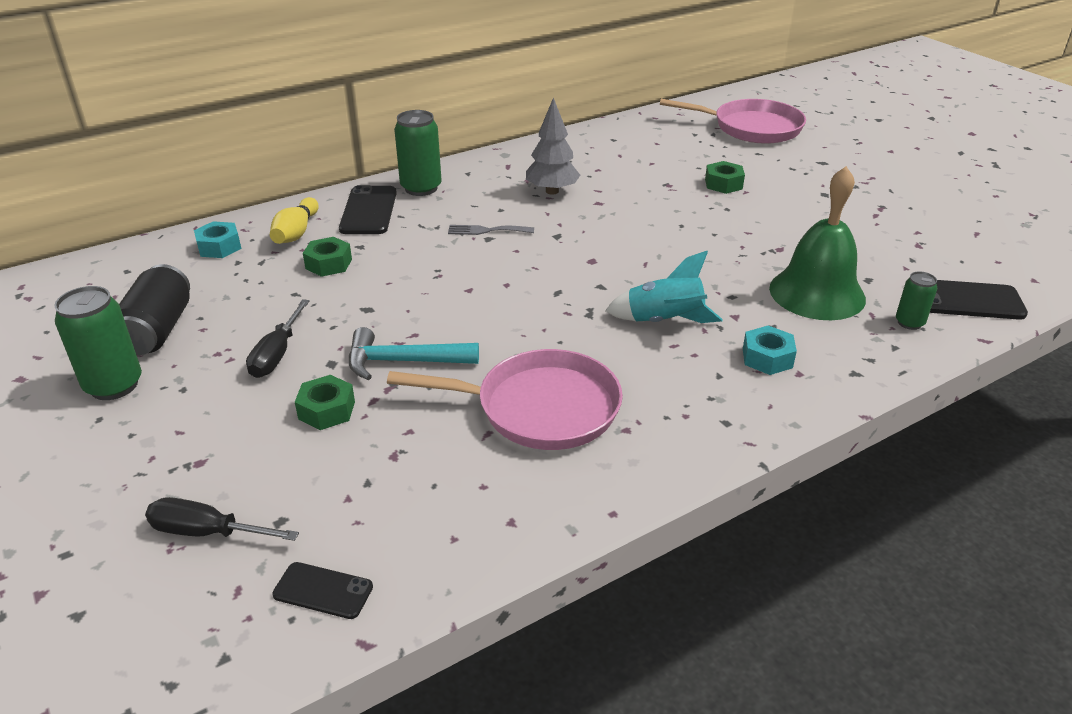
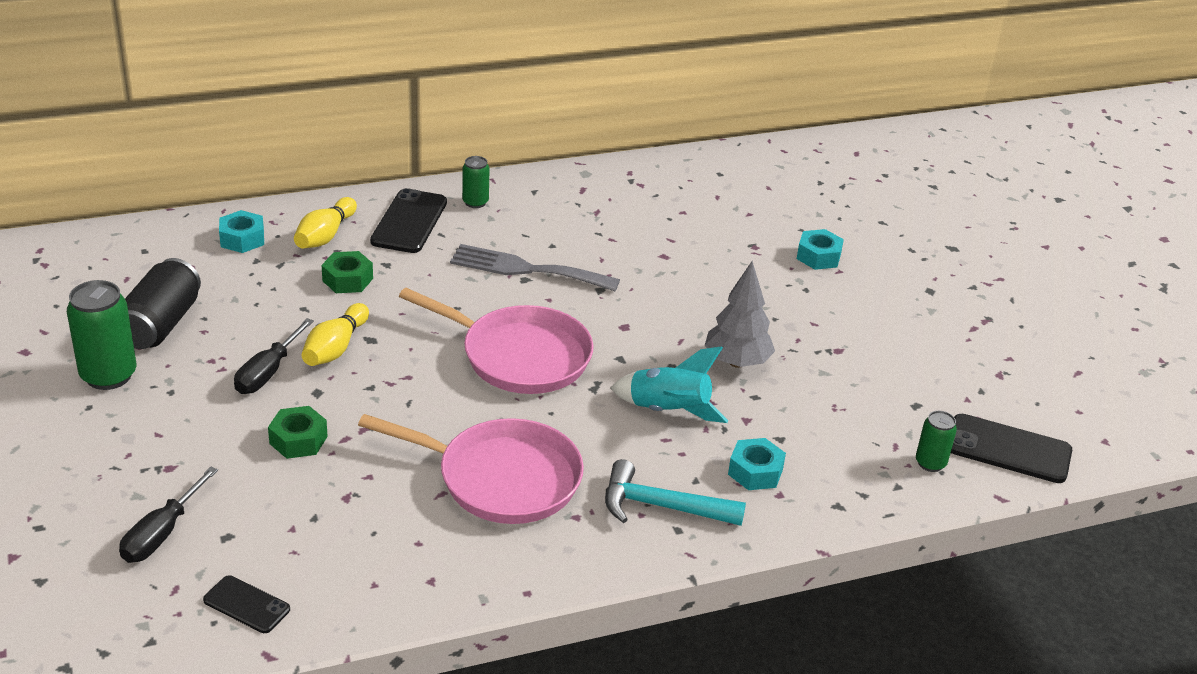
camera: 10 degrees right, 0 degrees up
black screwdriver [145,497,299,541] -> black screwdriver turned 90 degrees counterclockwise [119,467,218,563]
turquoise hammer [349,327,479,380] -> turquoise hammer moved to [605,459,746,526]
green can [394,110,442,196] -> green can [462,156,490,208], size x0.56
grey fork [448,225,534,235] -> grey fork [450,244,620,291], size x1.78
grey tree [526,97,581,195] -> grey tree moved to [704,261,775,368]
pink pan [660,99,806,144] -> pink pan moved to [399,288,594,394]
green nut [705,161,745,194] -> turquoise nut [797,229,844,270]
green bell [769,166,866,320] -> none
none -> yellow bowling pin [302,303,369,366]

